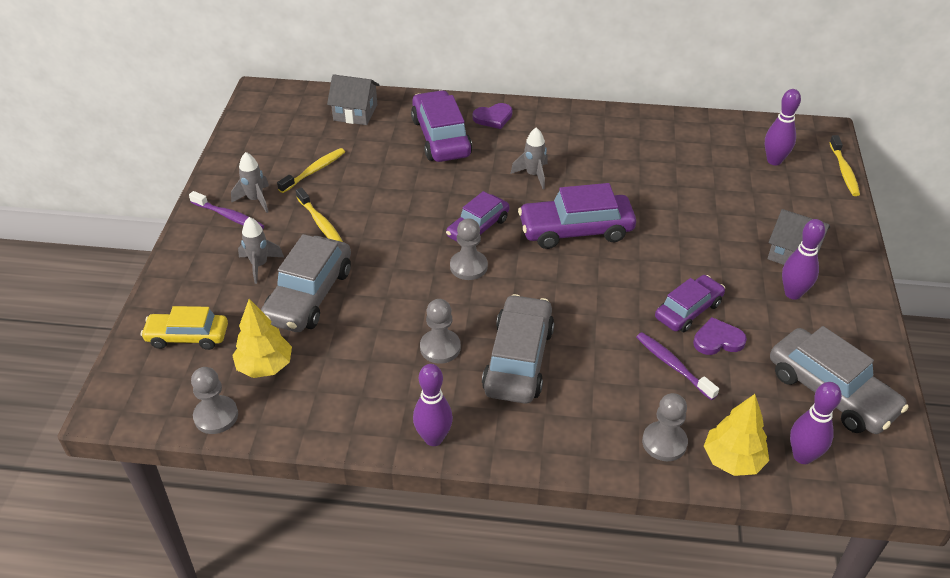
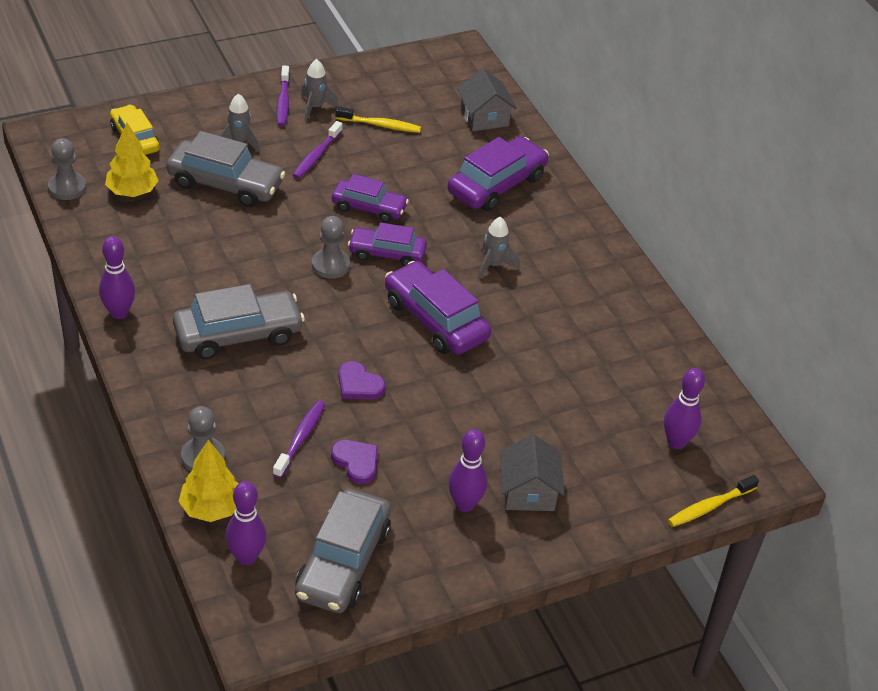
camera: 55 degrees right, 0 degrees up
grey car [261,234,351,332] -> grey car turned 150 degrees counterclockwise [166,131,286,207]
yellow toothbrush [296,188,343,242] -> purple toothbrush [293,121,343,179]
grey pawn [420,299,461,364] -> none
purple heart [472,103,512,129] -> purple heart moved to [338,361,386,399]
purple car [655,275,725,332] -> purple car moved to [332,174,409,223]

